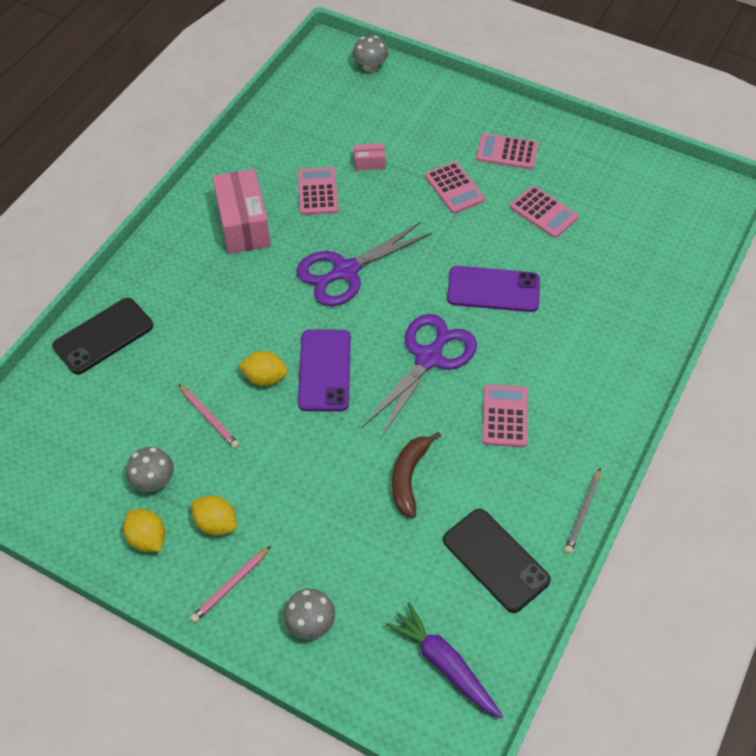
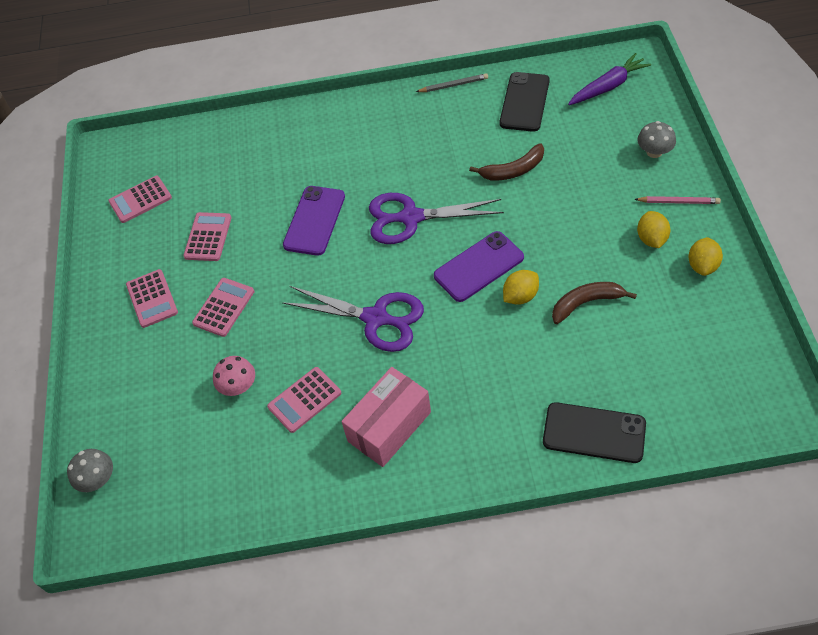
camera: 120 degrees left, 0 degrees up
grey mushroom [126,447,174,492] -> none
pink pencil [179,384,239,448] -> brown banana [552,282,637,324]
yellow lemon [238,351,288,386] -> yellow lemon turned 75 degrees clockwise [503,270,539,305]
pink box [354,143,386,171] -> pink mushroom [213,356,255,396]
purple carrot [386,603,503,719] -> purple carrot turned 135 degrees counterclockwise [568,53,651,105]
purple phone [447,266,540,312] -> purple phone turned 45 degrees clockwise [283,186,345,256]
pink calculator [483,384,528,447] -> pink calculator moved to [108,176,172,223]

